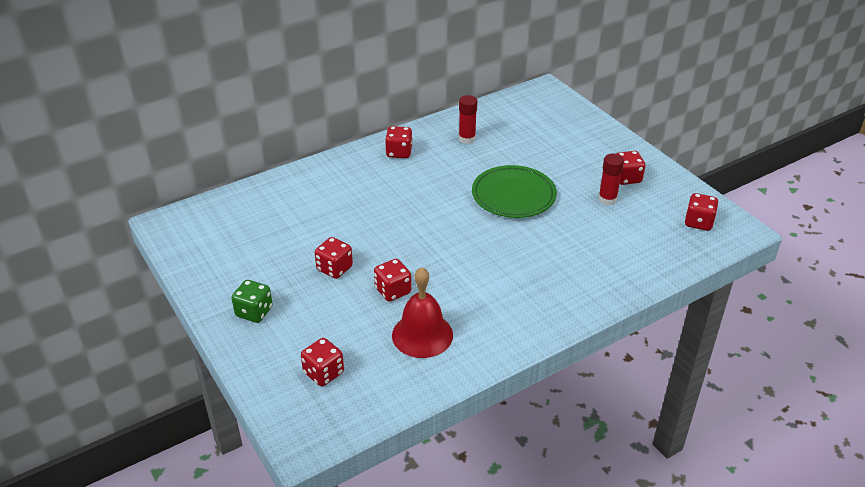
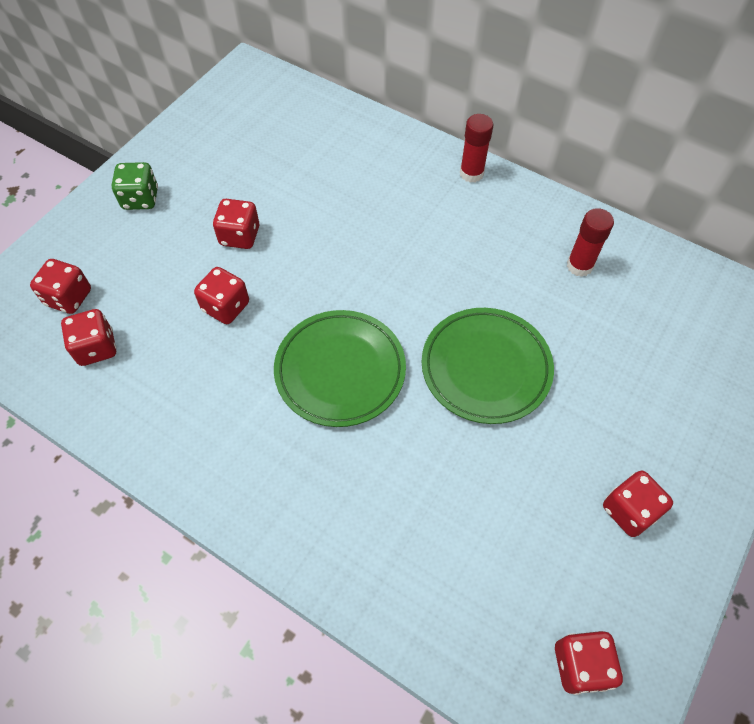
camera: 65 degrees right, 20 degrees up
red dice [385,126,412,158] -> red dice moved to [61,309,117,366]
red bell [392,267,453,358] -> none
red glue stick [598,153,624,205] -> red glue stick moved to [460,114,494,183]
none -> green plate [274,310,406,427]

